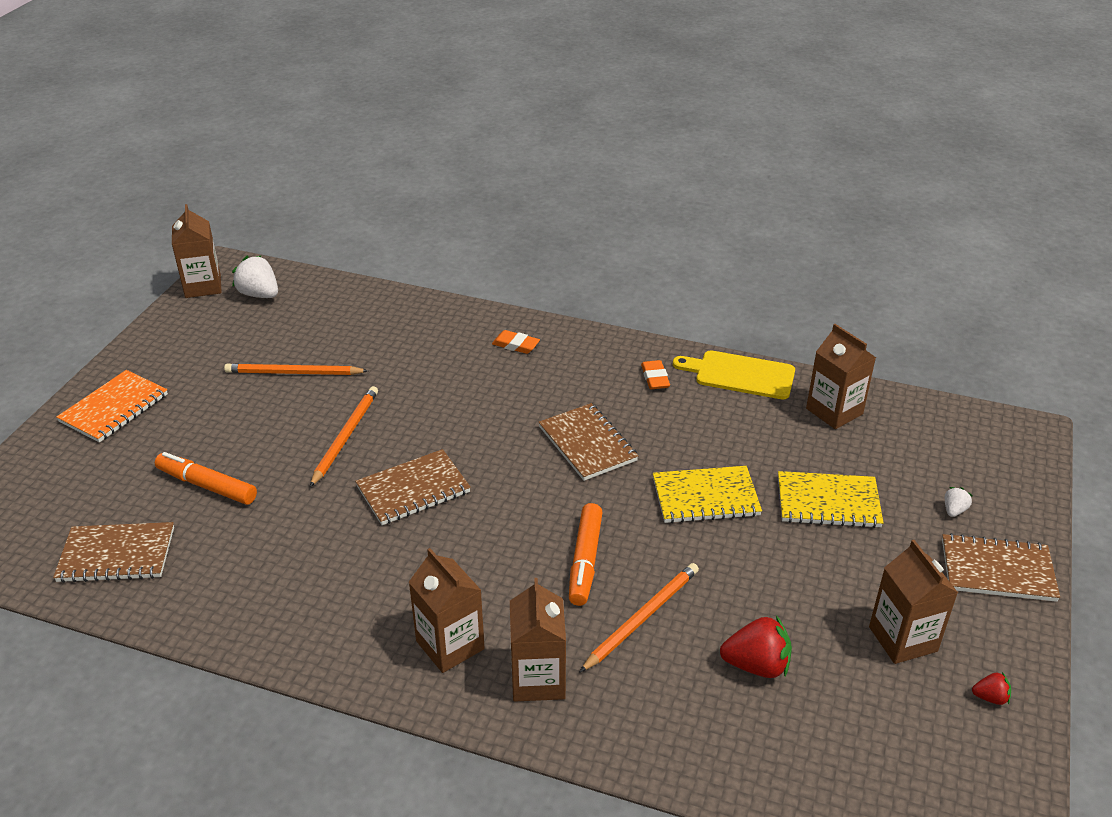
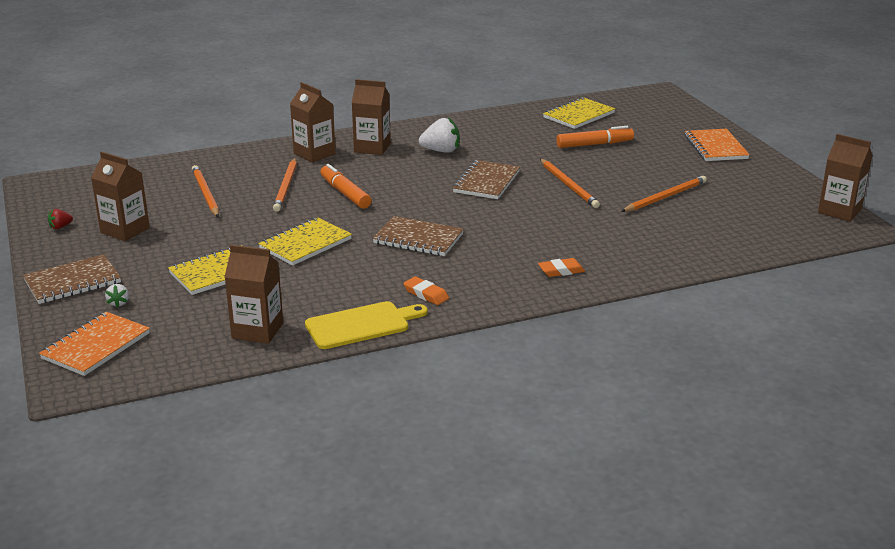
camera: 140 degrees right, 10 degrees down
brown notebook [53,522,174,583] -> yellow notebook [543,97,615,129]
white strawberry [232,256,278,298] -> white strawberry moved to [419,117,460,153]
red strawberry [720,616,792,678] -> orange pencil [192,165,219,217]
none -> orange notebook [39,312,150,376]

